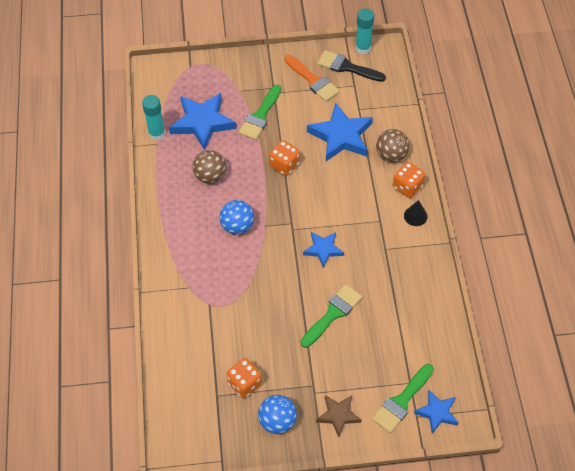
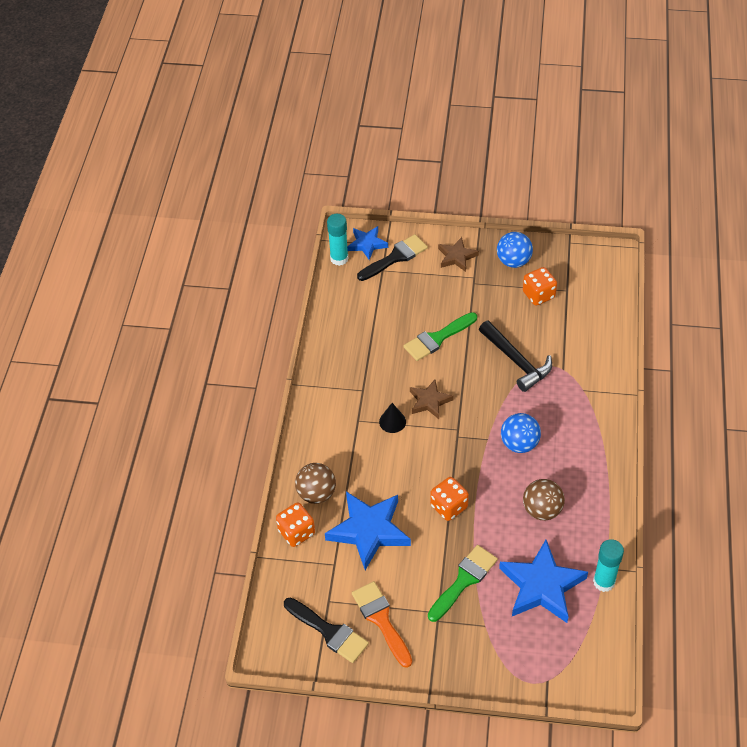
camera: 165 degrees left, 5 degrees down
blue star [303,232,344,268] -> brown star [410,380,454,419]
turquoise glue stick [355,9,374,54] -> turquoise glue stick moved to [327,214,349,266]
green brush [372,364,434,433] -> black brush [357,234,428,281]
orange dice [393,162,425,198] -> orange dice moved to [276,502,315,547]
black cone [404,200,428,226] -> black cone moved to [379,403,406,433]
none -> black hammer [479,321,552,392]

